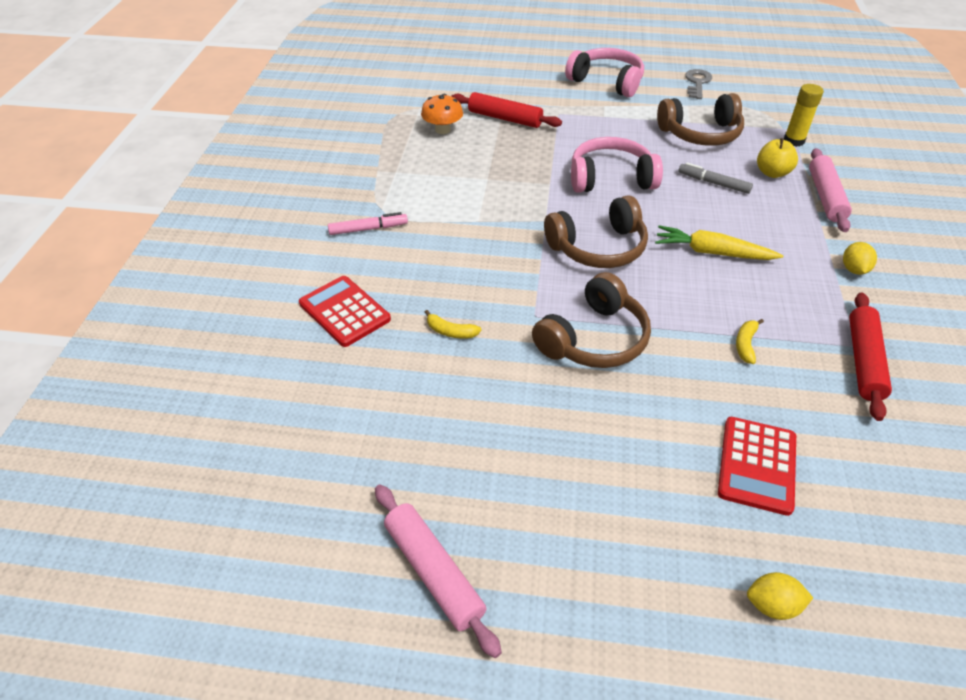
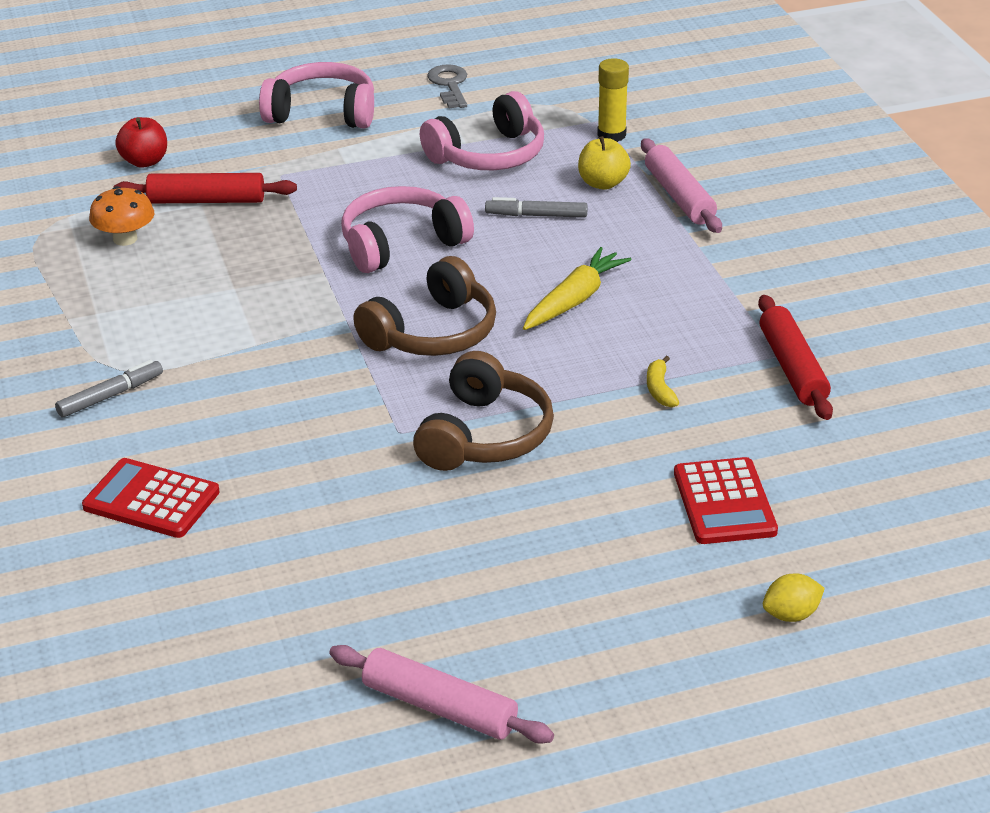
camera: 25 degrees left, 10 degrees down
pink marker [328,212,408,235] -> grey marker [55,360,163,417]
yellow banana [425,310,481,339] -> none
yellow carrot [655,225,783,260] -> yellow carrot turned 135 degrees clockwise [523,247,631,330]
brown headphones [657,93,744,146] -> pink headphones [420,91,544,170]
yellow lemon [843,242,877,275] -> none
none -> red apple [115,117,167,168]

